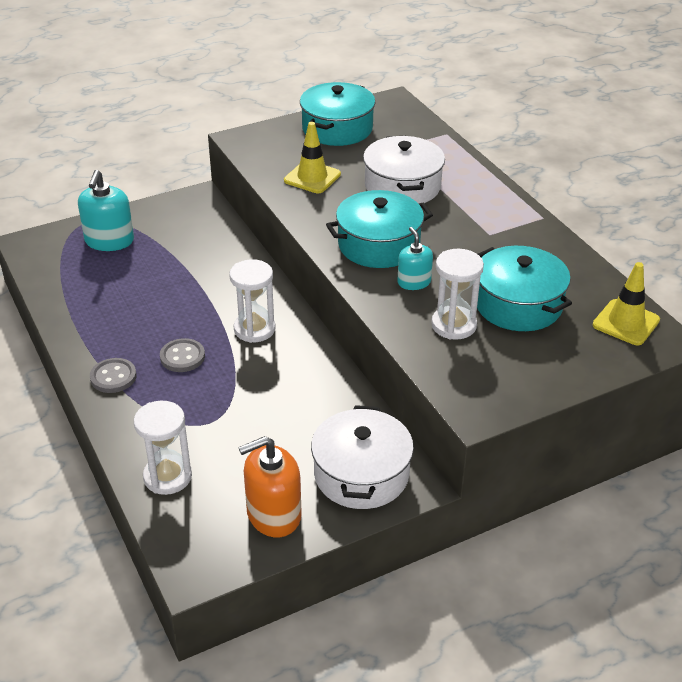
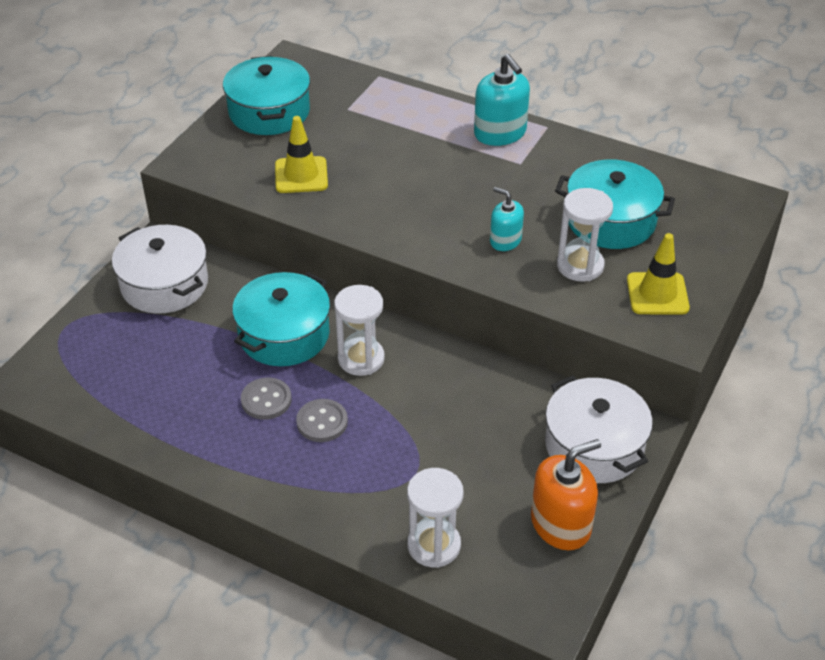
camera: 35 degrees left, 5 degrees up
turquoise soap dispenser [78,170,134,251] -> turquoise soap dispenser moved to [474,54,530,146]
grey button [90,358,136,393] -> grey button moved to [241,377,292,420]
orange soap dispenser [238,436,302,537] -> orange soap dispenser turned 150 degrees counterclockwise [531,439,601,550]
turquoise pot [326,190,433,268] -> turquoise pot moved to [232,272,330,366]
white pot [363,135,445,204] -> white pot moved to [112,225,208,314]
yellow traffic cone [593,262,660,345] -> yellow traffic cone moved to [627,233,690,315]

